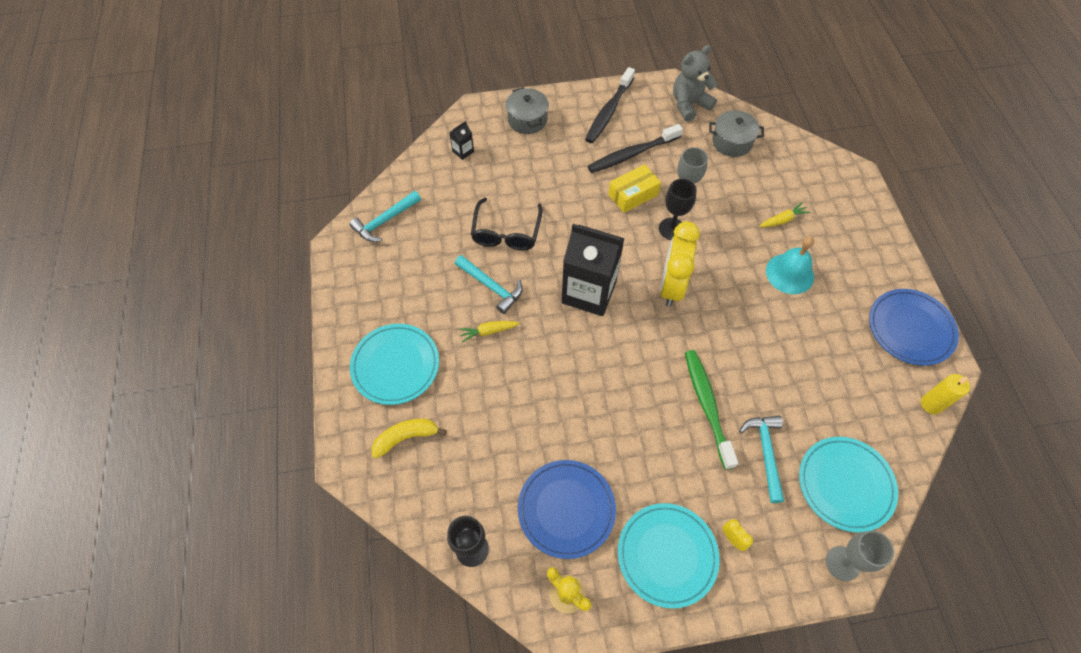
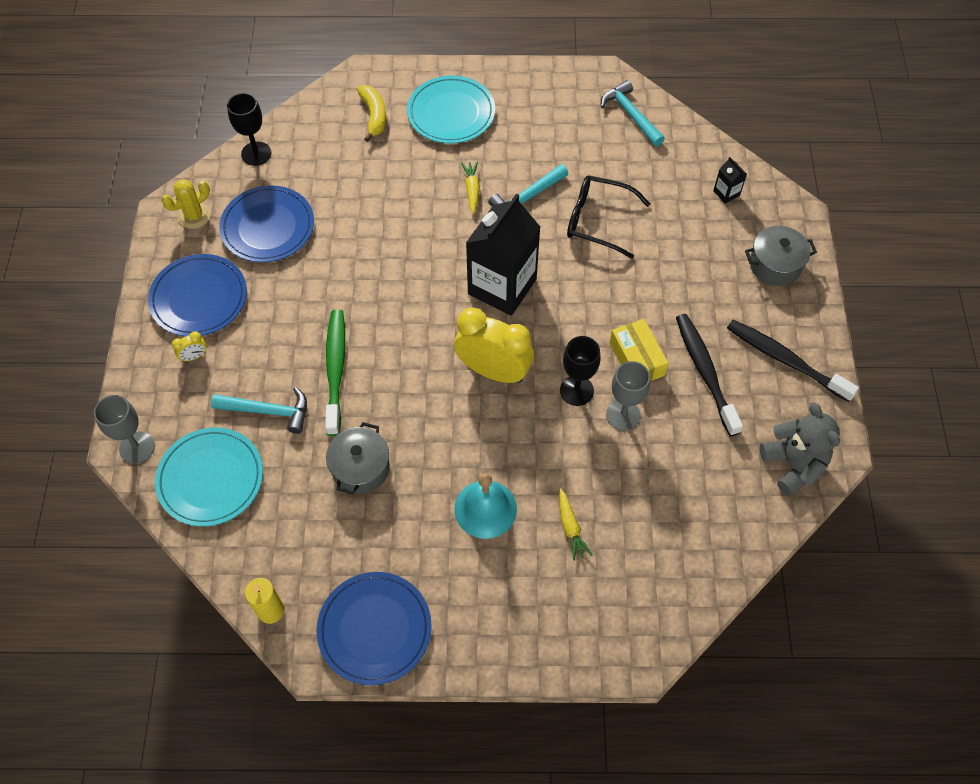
camera: 100 degrees right, 0 degrees up
turquoise plate [618,503,720,608] -> blue plate [148,254,247,336]
green toothbrush [685,350,738,470] -> green toothbrush turned 90 degrees counterclockwise [325,309,345,436]
grey pot [709,110,764,157] -> grey pot moved to [326,422,390,495]

